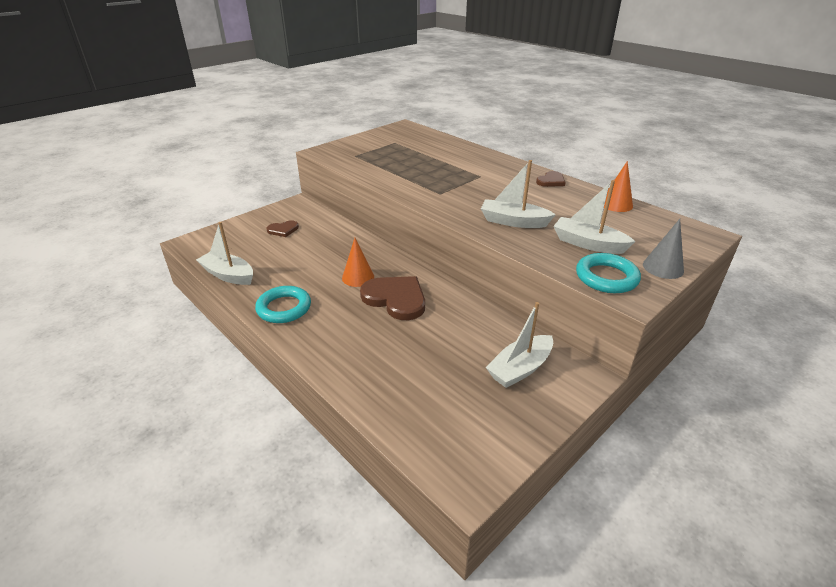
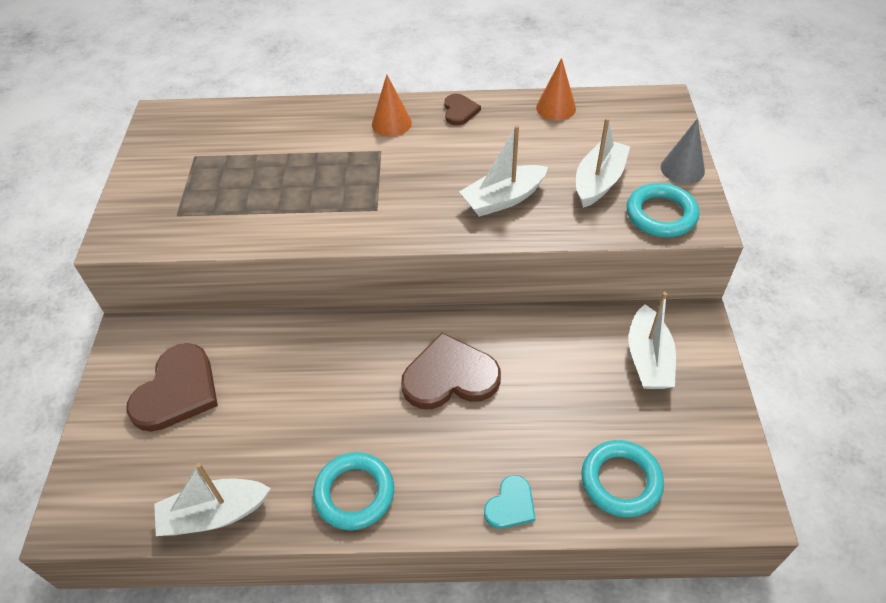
camera: 45 degrees left, 15 degrees up
brown heart [267,220,299,237] -> brown heart [126,343,218,432], size x1.89
orange cone [342,238,374,287] -> orange cone moved to [372,74,412,137]
white boat [554,180,636,254] -> white boat turned 135 degrees clockwise [576,118,630,208]
none -> turquoise heart [484,475,536,529]
none -> turquoise ring [581,440,664,517]

